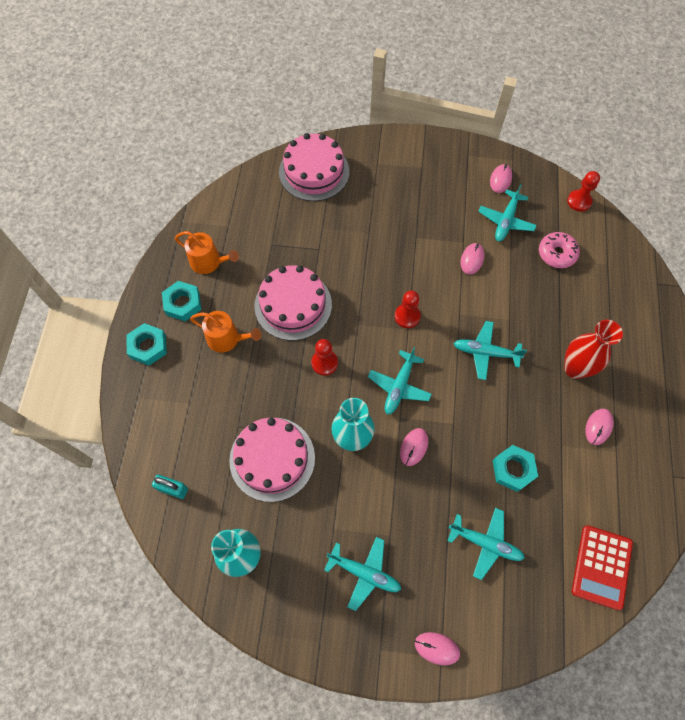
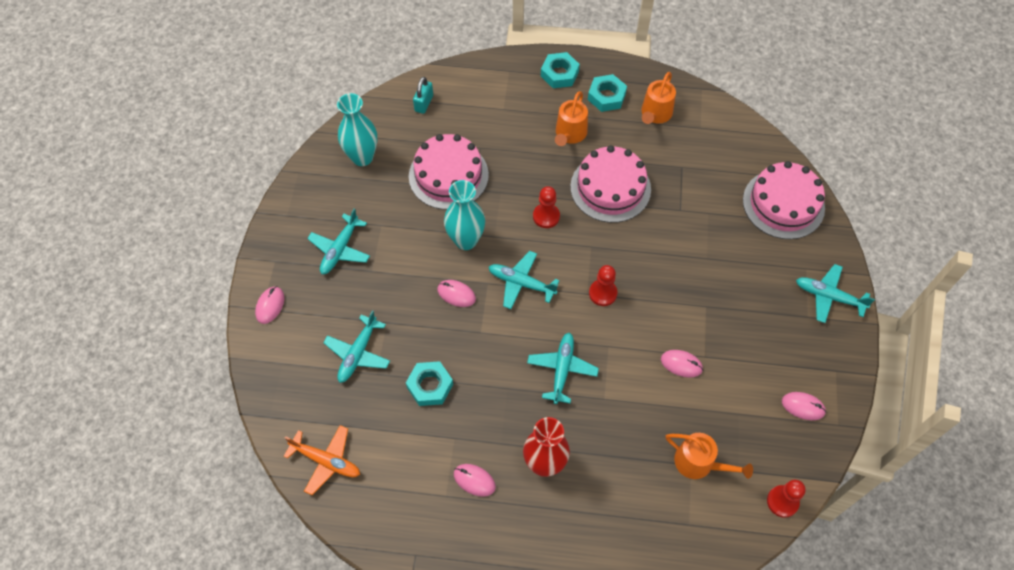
camera: 90 degrees right, 5 degrees down
turquoise plane [478,184,537,242] -> turquoise plane moved to [796,264,875,323]
pink donut [539,232,580,268] -> orange watering can [666,433,753,479]
red calculator [572,525,633,610] -> orange plane [283,425,360,495]

